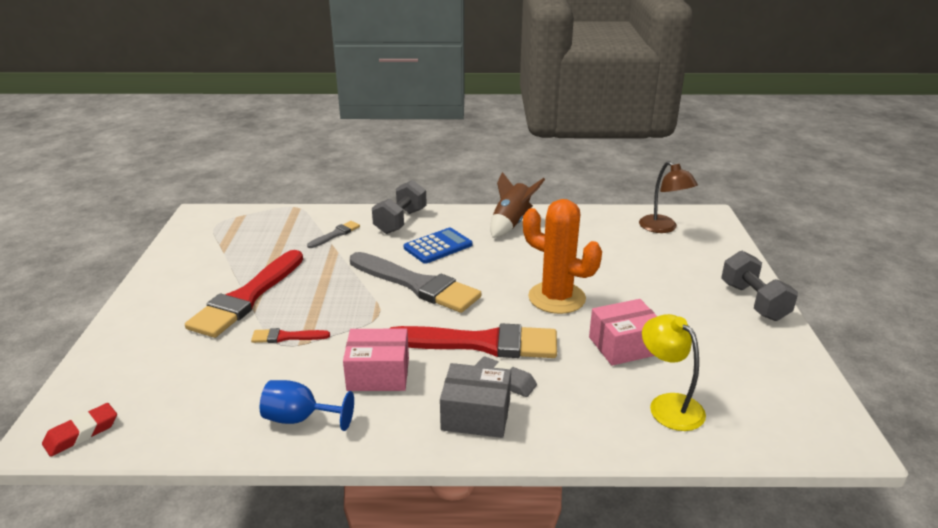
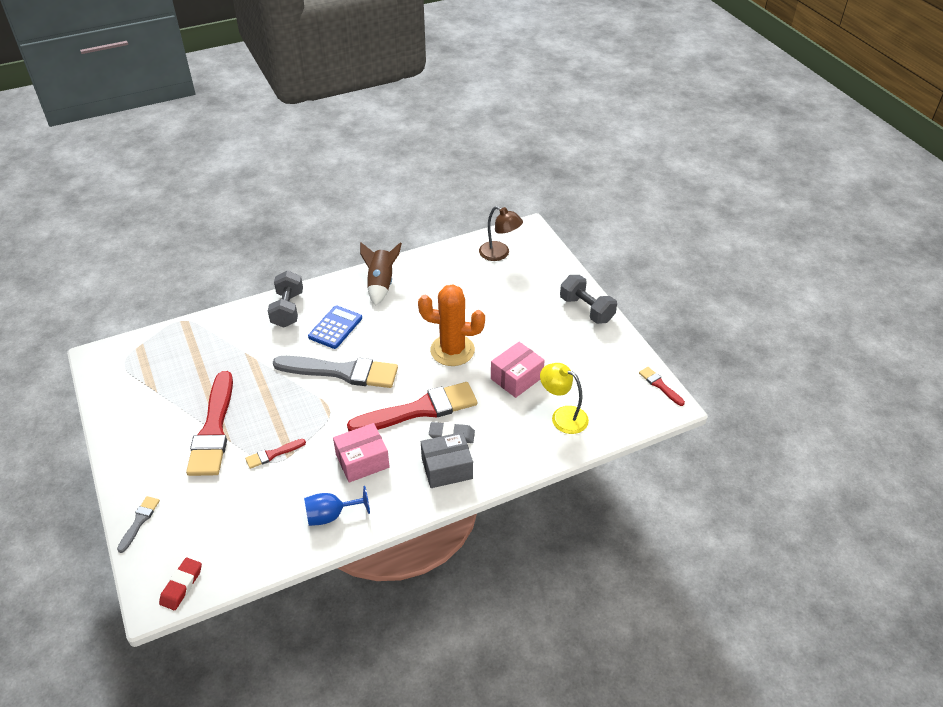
camera: 25 degrees left, 15 degrees up
grey brush [307,221,360,248] -> grey brush moved to [117,496,160,553]
none -> red brush [639,367,685,406]

